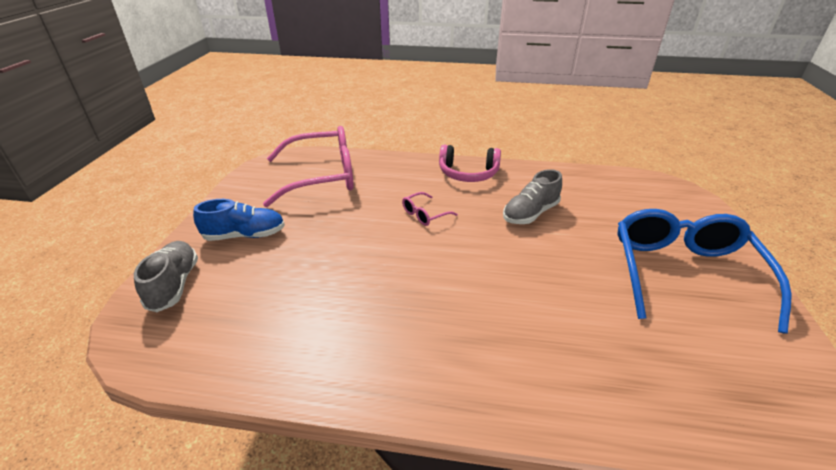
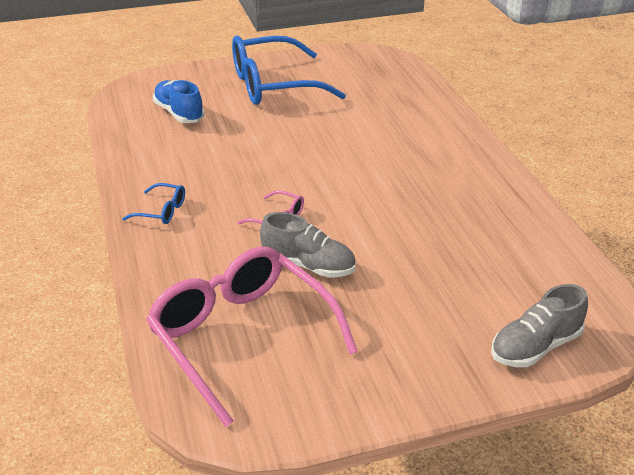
camera: 115 degrees left, 0 degrees up
blue shoe [193,199,285,241] -> blue shoe moved to [153,80,205,123]
pink headphones [439,145,501,182] -> blue glasses [122,183,185,224]
grey shoe [503,169,562,224] -> grey shoe moved to [260,212,356,278]

